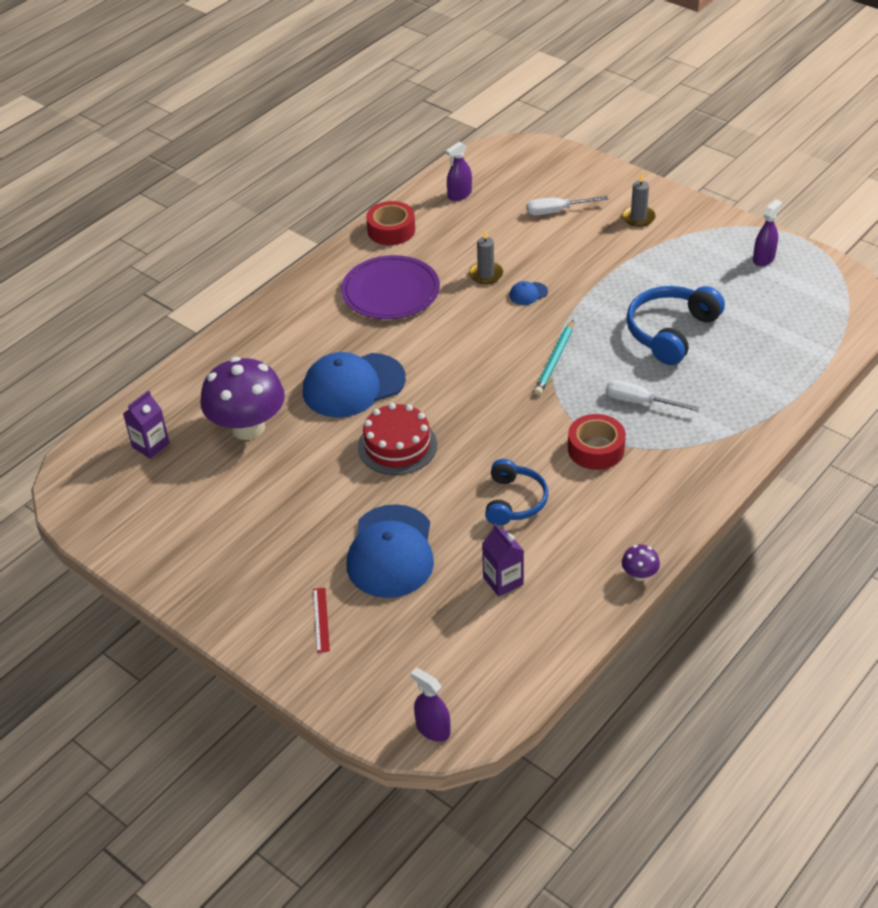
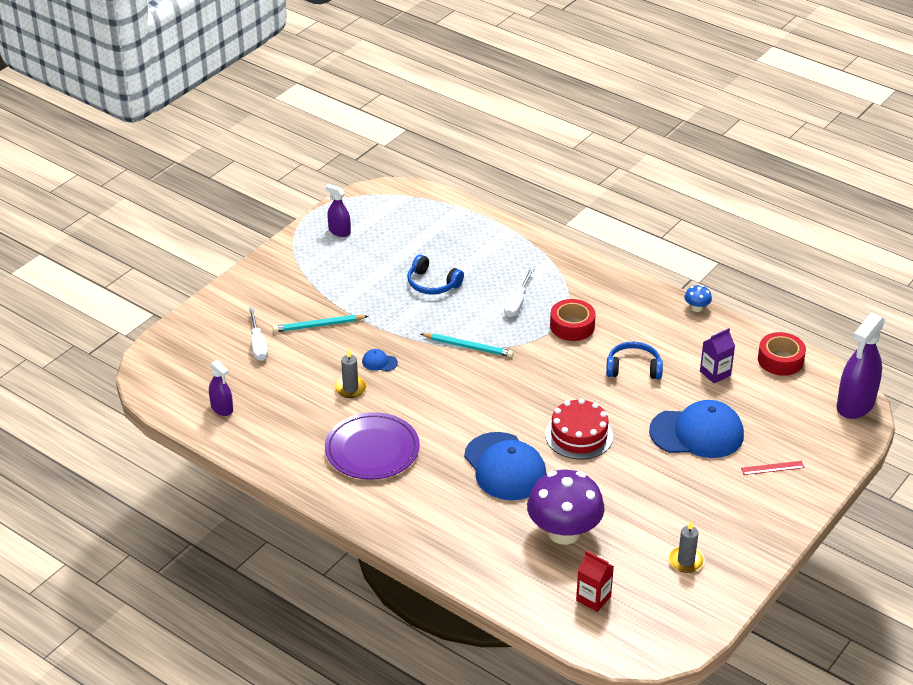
camera: 95 degrees left, 5 degrees down
purple carton [123,390,170,459] -> red carton [576,551,614,612]
red tape [366,201,415,245] -> red tape moved to [758,332,806,376]
purple spray bottle [411,668,450,742] -> purple spray bottle [837,313,885,419], size x1.87
blue cap [509,281,548,305] -> blue cap turned 135 degrees clockwise [362,349,398,371]
grey candle [622,173,656,227] -> grey candle moved to [668,521,704,573]
purple mushroom [622,545,660,581] -> blue mushroom [684,285,712,312]
blue headphones [626,286,725,365] -> blue headphones [407,254,464,295], size x0.67
none -> turquoise pencil [273,315,368,332]

